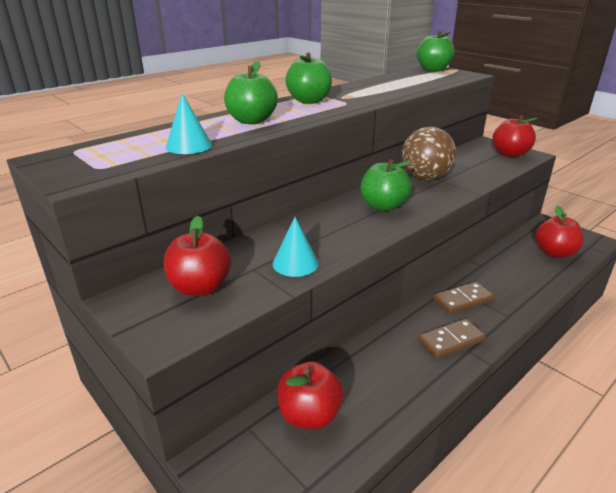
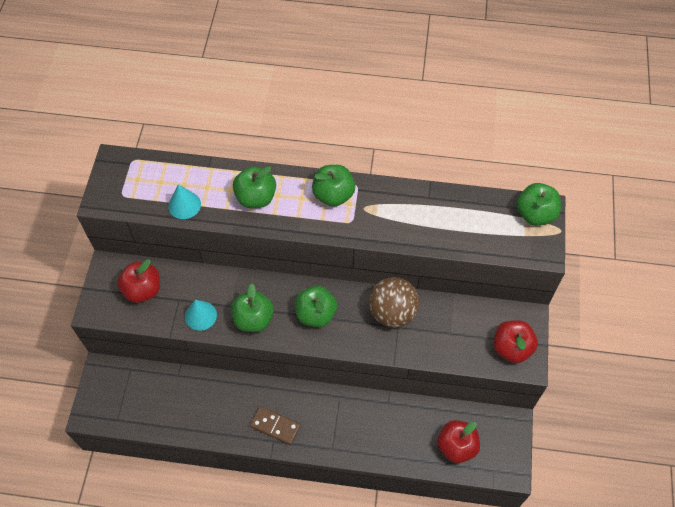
camera: 50 degrees right, 30 degrees up
red apple [277,361,344,429] -> none
brown domino [433,282,494,314] -> none
none -> green apple [231,284,274,332]

